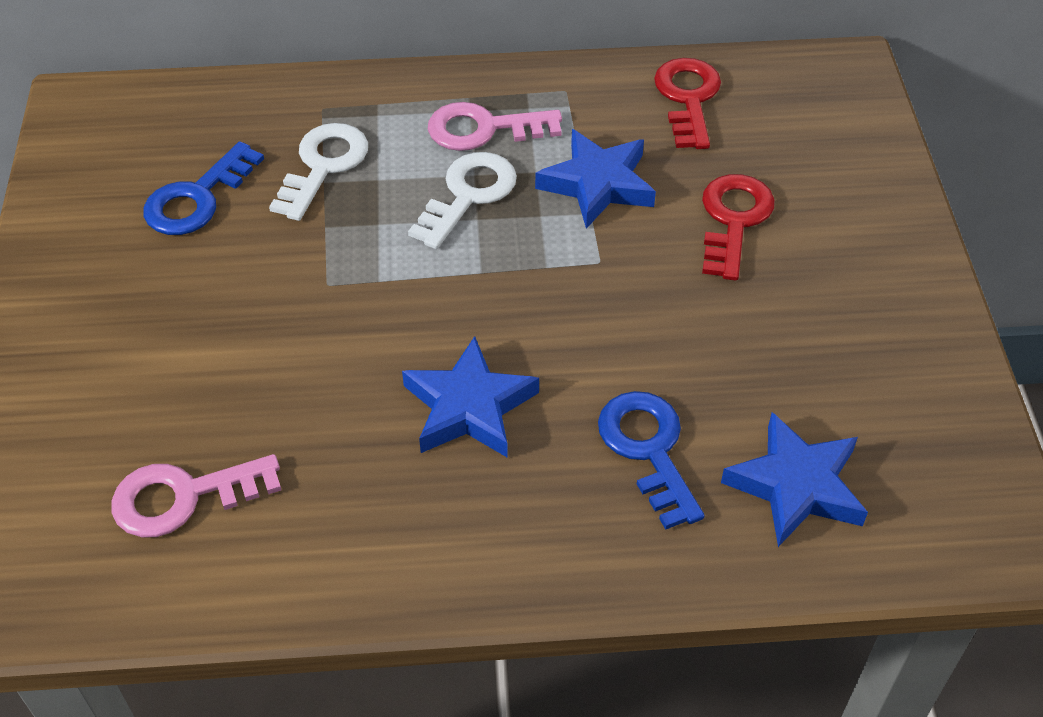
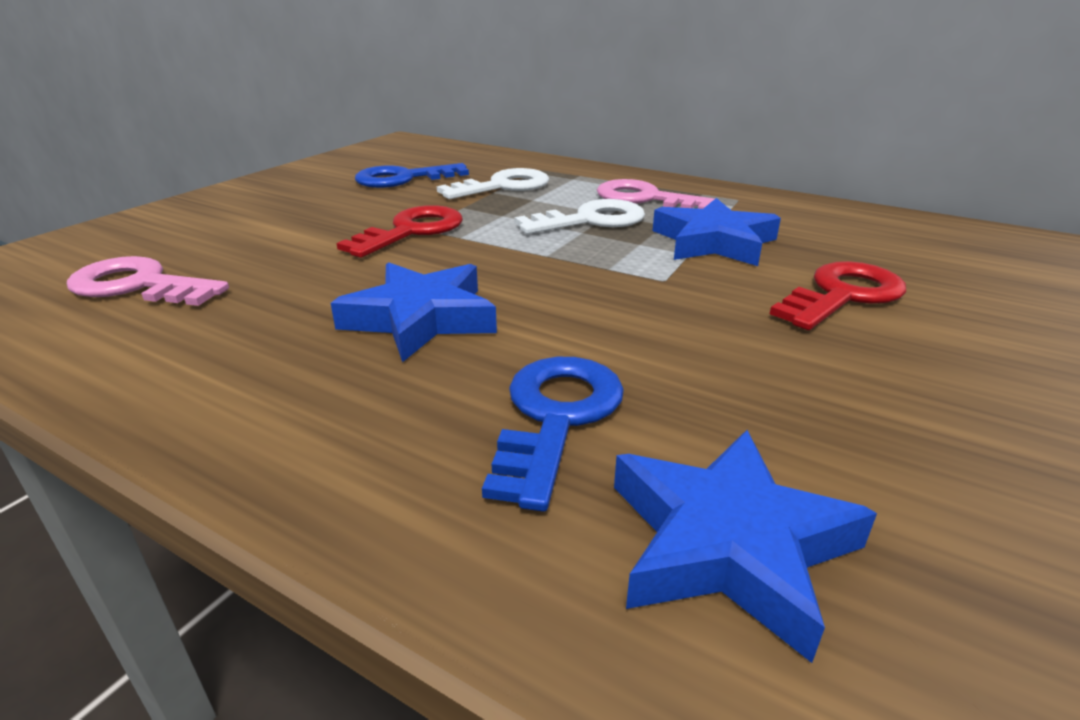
camera: 35 degrees right, 20 degrees down
red key [654,58,721,149] -> red key moved to [337,205,463,258]

